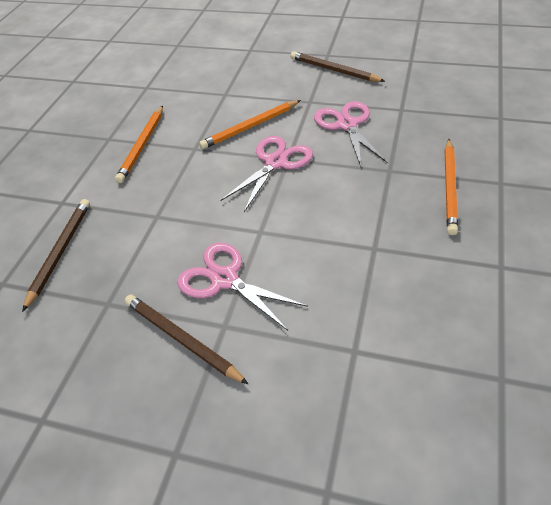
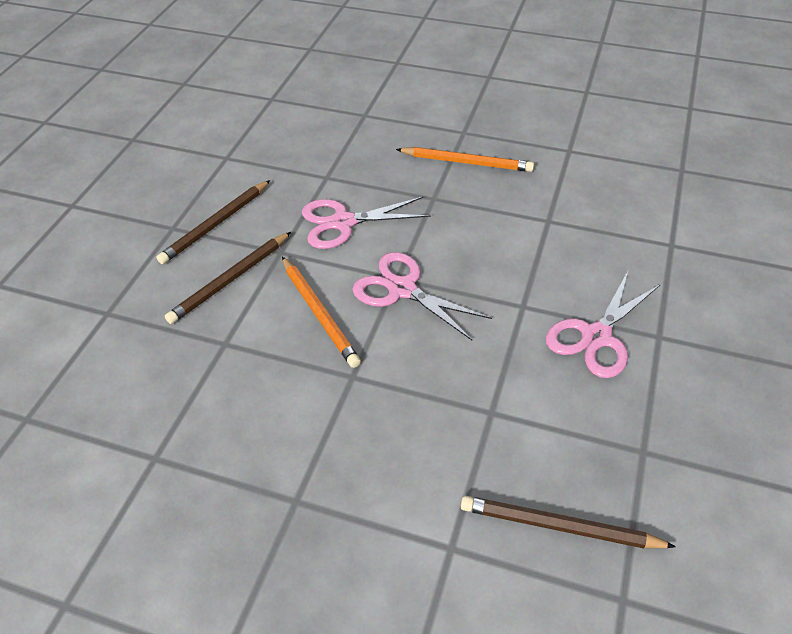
camera: 90 degrees left, 0 degrees up
orange pencil [115,106,163,183] -> none
brown pencil [125,295,248,384] -> brown pencil moved to [165,232,291,324]

